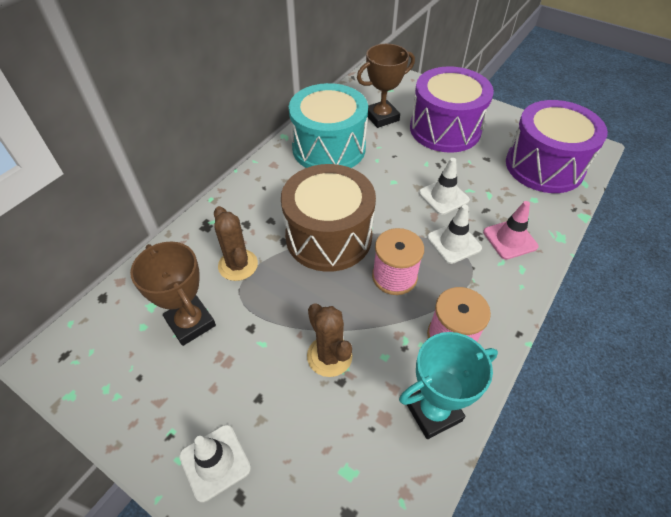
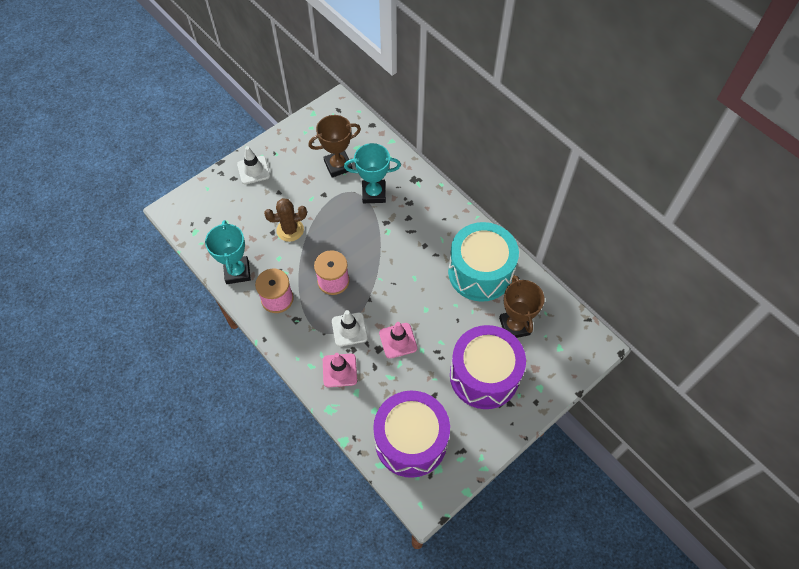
camera: 105 degrees right, 10 degrees up
brown cactus [214,206,258,281] -> turquoise trophy [344,143,401,203]
brown drum [281,164,376,272] -> none
white traffic cone [419,158,470,215] -> pink traffic cone [379,322,417,359]

